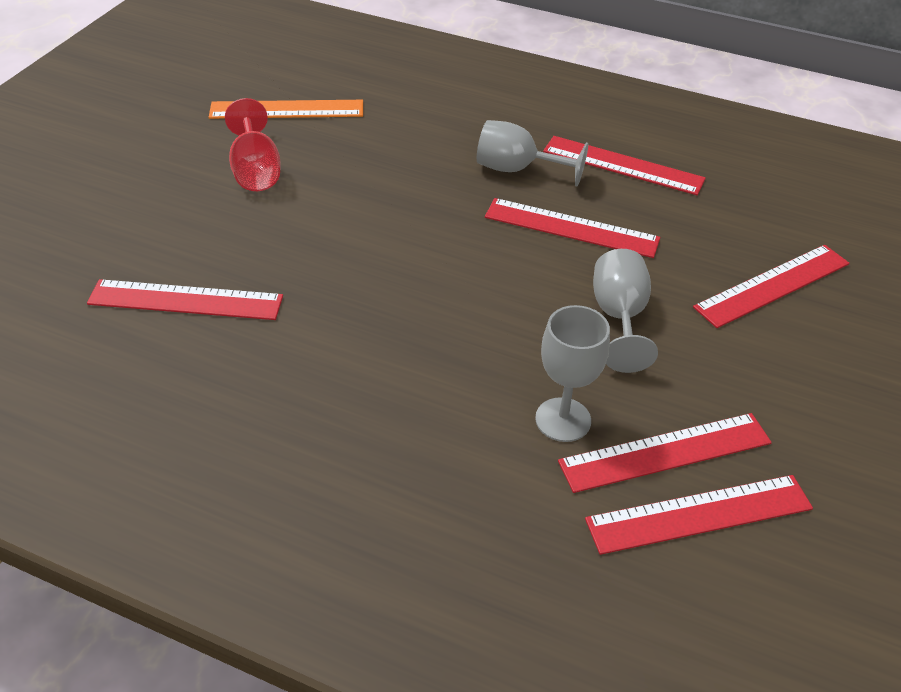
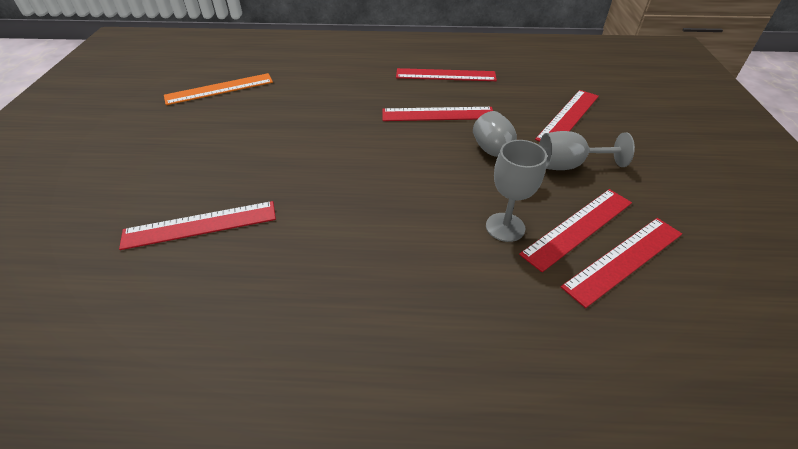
camera: 20 degrees left, 0 degrees up
red goblet [225,98,281,191] -> none
grey goblet [477,120,588,186] -> grey goblet moved to [539,131,635,170]

